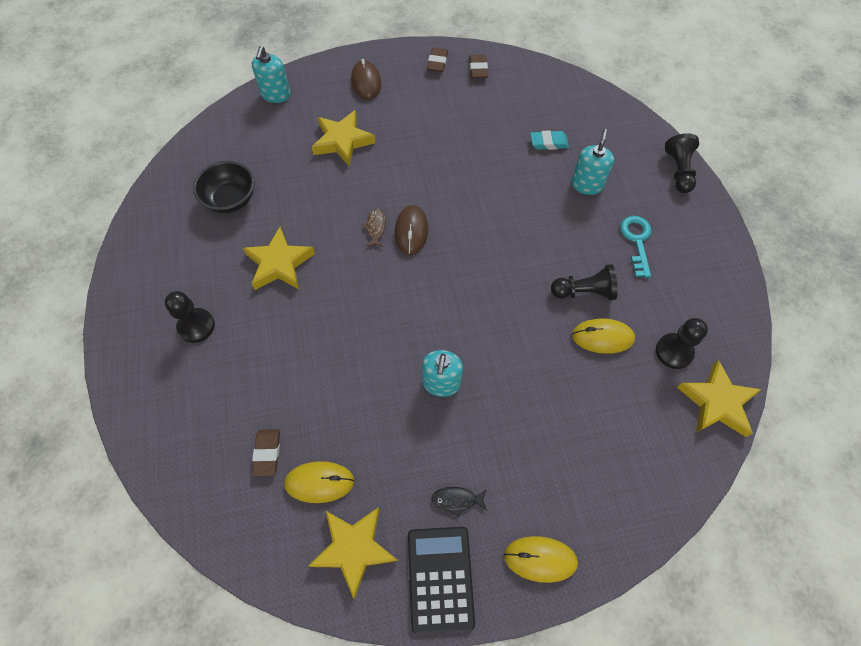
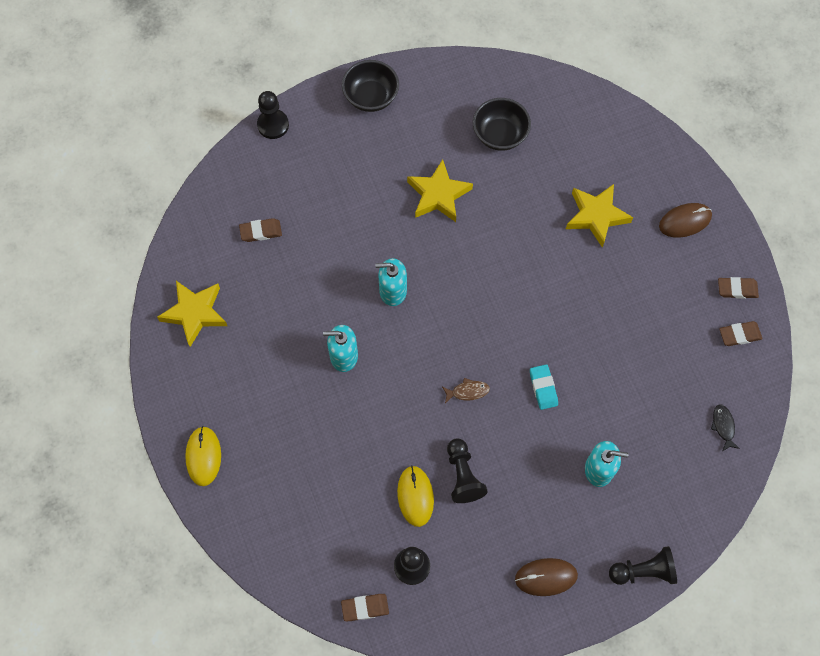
camera: 80 degrees right, 5 degrees up
black pawn [165,291,215,343] -> black pawn moved to [257,91,289,139]
turquoise soap dispenser [252,46,291,103] -> turquoise soap dispenser moved to [375,258,407,306]
yellow mouse [284,461,354,503] -> none
brown fish [362,209,386,247] -> brown fish moved to [442,378,490,403]
brown mouse [395,205,428,255] -> brown mouse moved to [515,558,578,596]
black calculator [408,527,475,634] -> none
black fish [431,487,487,517] -> black fish moved to [711,404,740,451]
turquoise eraser [530,131,569,150] -> turquoise eraser moved to [530,364,558,410]
turquoise key [620,216,652,278] -> none
yellow star [677,360,762,437] -> brown eraser [341,594,389,621]
none -> black bowl [342,60,399,112]

